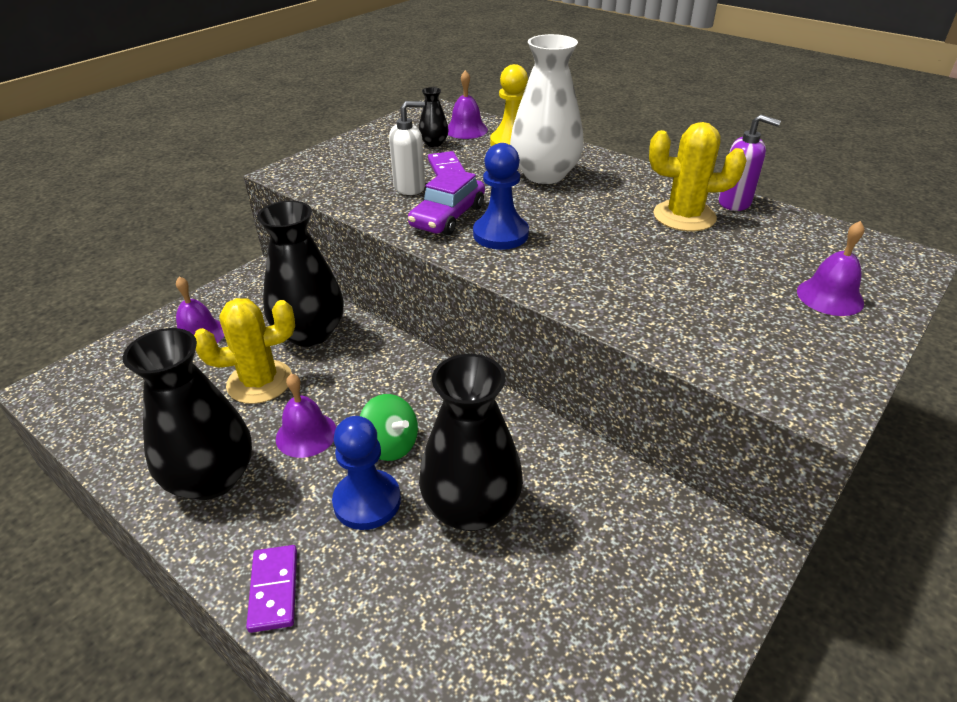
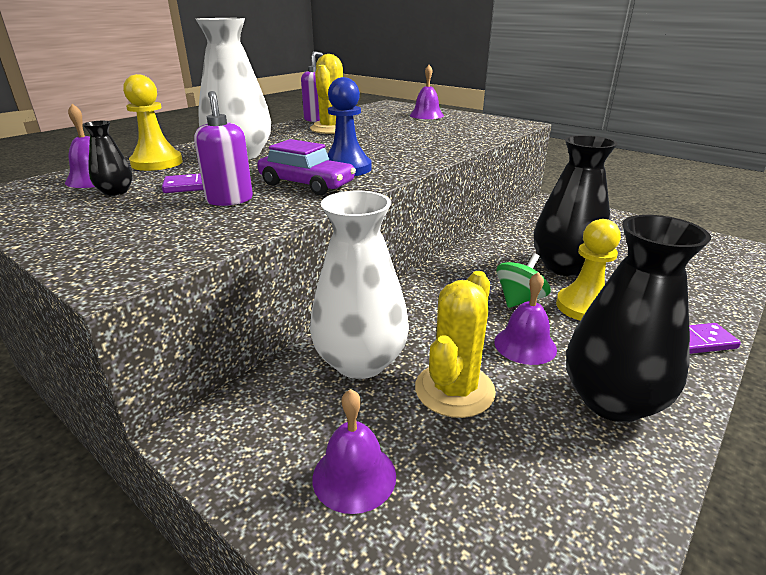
camera: 90 degrees left, 10 degrees down
yellow cactus [194,298,295,404] -> yellow cactus turned 45 degrees clockwise [415,271,496,418]
black vase [257,201,344,347] -> white vase [310,191,409,379]
blue pawn [332,416,401,530] -> yellow pawn [556,219,621,321]
white soap dispenser [389,101,425,195] -> purple soap dispenser [194,91,253,206]

